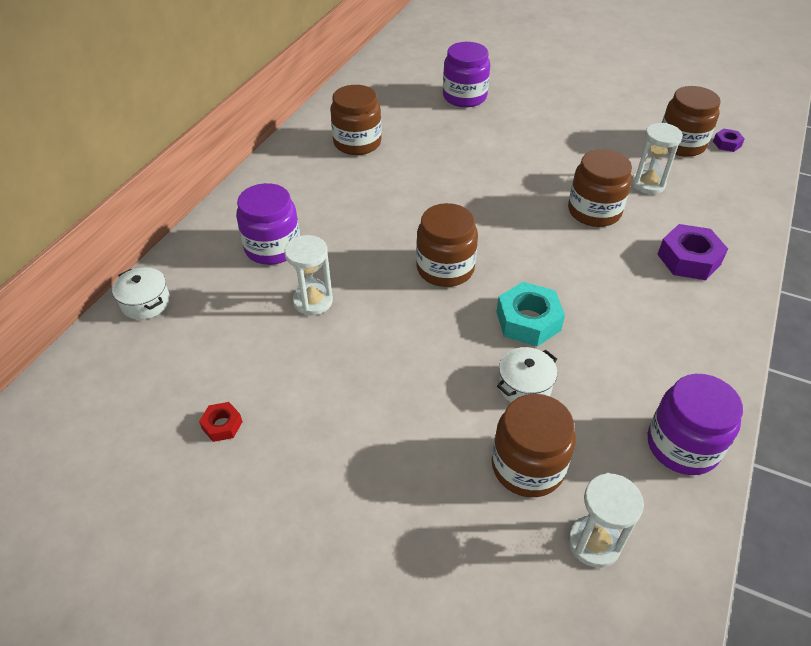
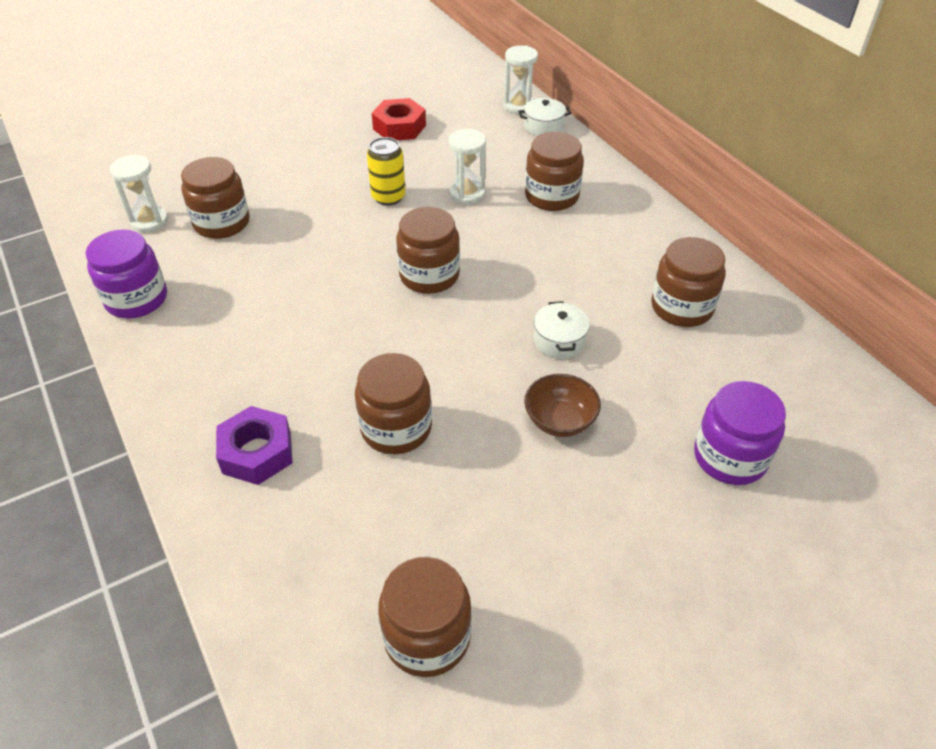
camera: 125 degrees right, 0 degrees up
red nut [199,402,243,442] -> red nut [372,98,426,140], size x1.89
purple jar [236,183,300,265] -> brown jar [525,132,584,211]
turquoise nut [496,282,565,346] -> none
white pot [497,347,557,402] -> white pot moved to [534,301,590,359]
white hourglass [632,123,683,194] -> white hourglass moved to [503,45,538,114]
purple nut [713,129,745,152] -> none
none -> yellow can [367,137,406,206]
none -> brown bowl [524,374,601,437]

